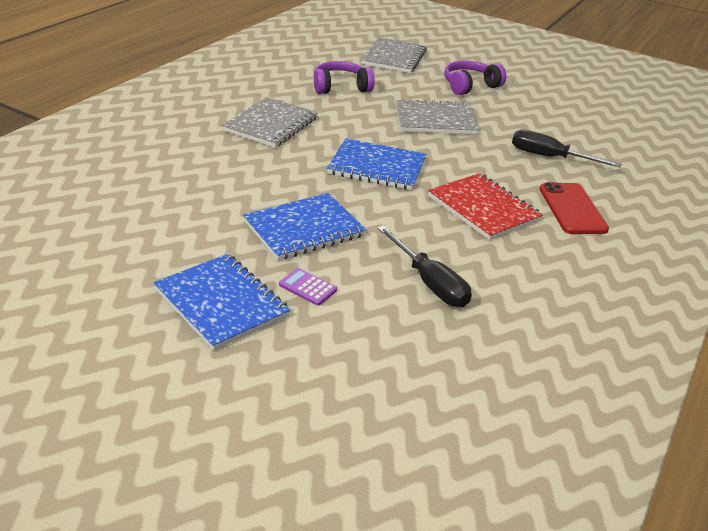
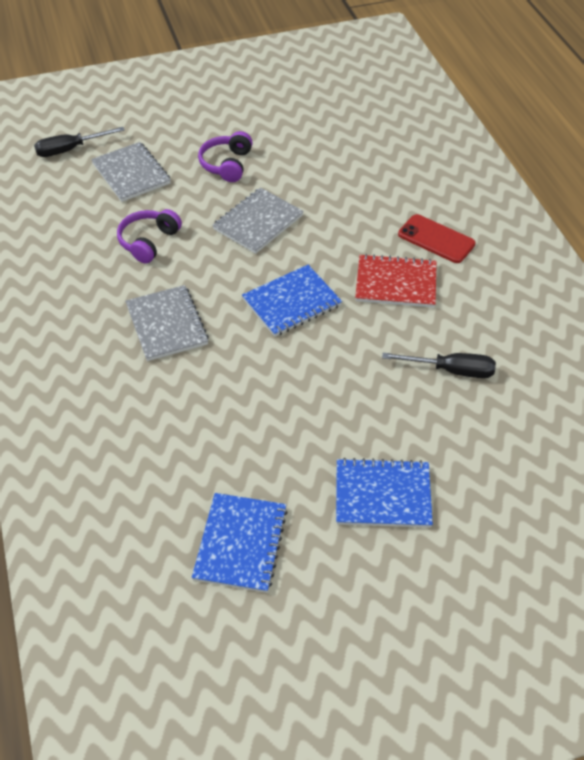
camera: 45 degrees left, 15 degrees up
blue notebook [243,193,366,260] -> blue notebook moved to [192,493,288,593]
purple calculator [279,268,337,306] -> none
black screwdriver [512,129,622,168] -> black screwdriver moved to [34,127,125,157]

